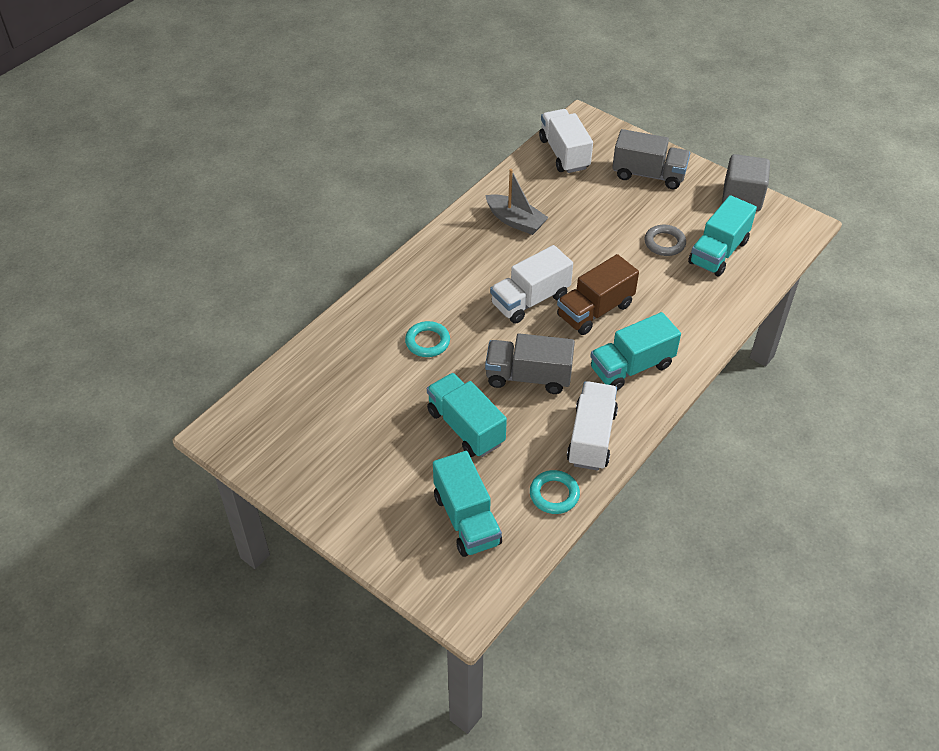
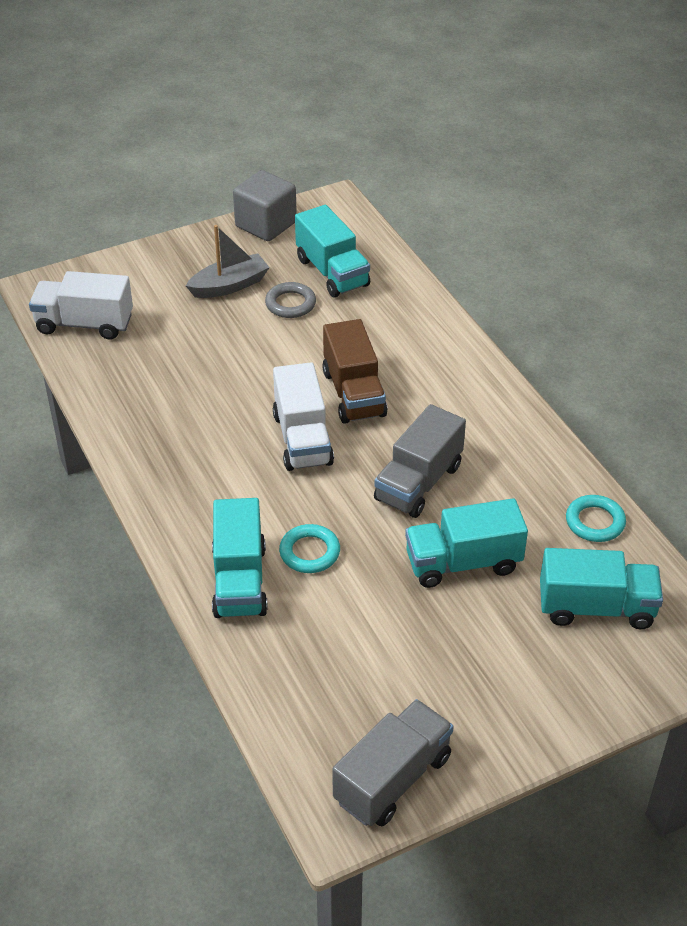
camera: 65 degrees left, 5 degrees down
grey boat [485,169,549,235] -> grey boat moved to [186,225,270,298]
white truck [567,381,618,471] -> none
turquoise truck [590,312,681,390] -> turquoise truck moved to [212,498,268,618]
grey truck [612,129,690,189] -> grey truck moved to [332,699,454,826]

